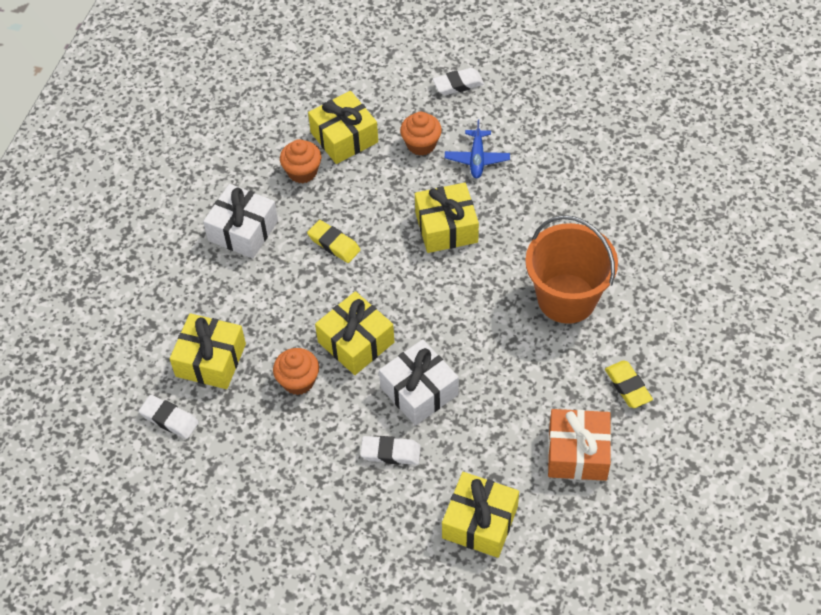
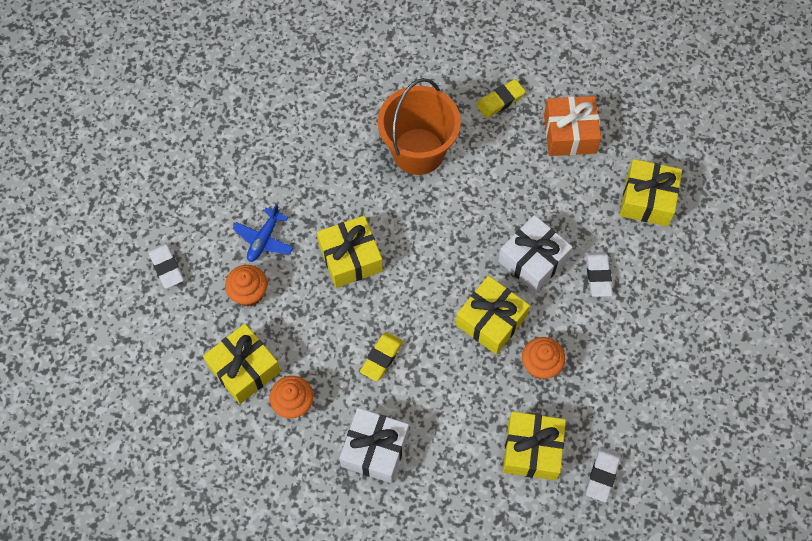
camera: 100 degrees left, 10 degrees up
blue plane [445,120,510,178] -> blue plane turned 120 degrees clockwise [232,204,294,262]

